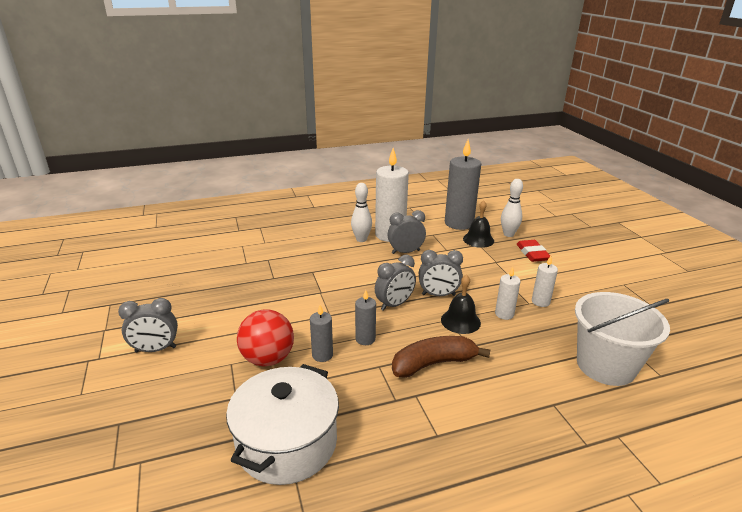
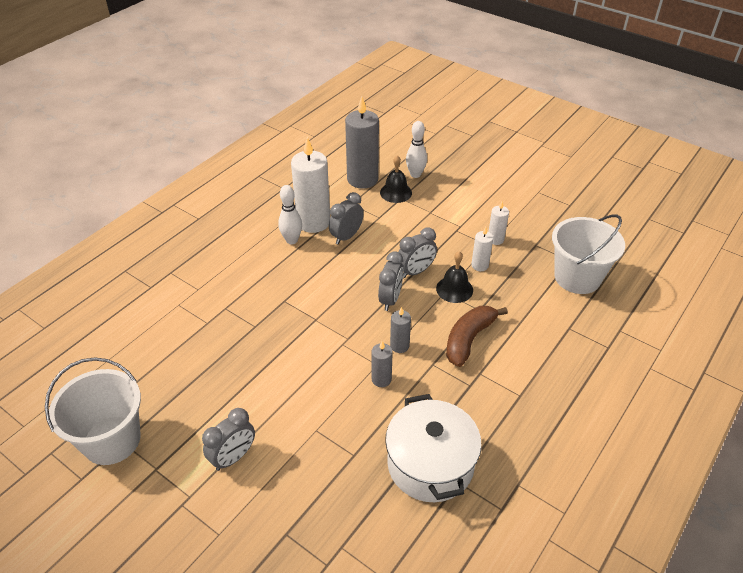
camera: 35 degrees left, 15 degrees up
red ball [237,310,294,366] -> none
red eraser [517,240,550,262] -> none
none -> white bucket [45,357,141,465]

